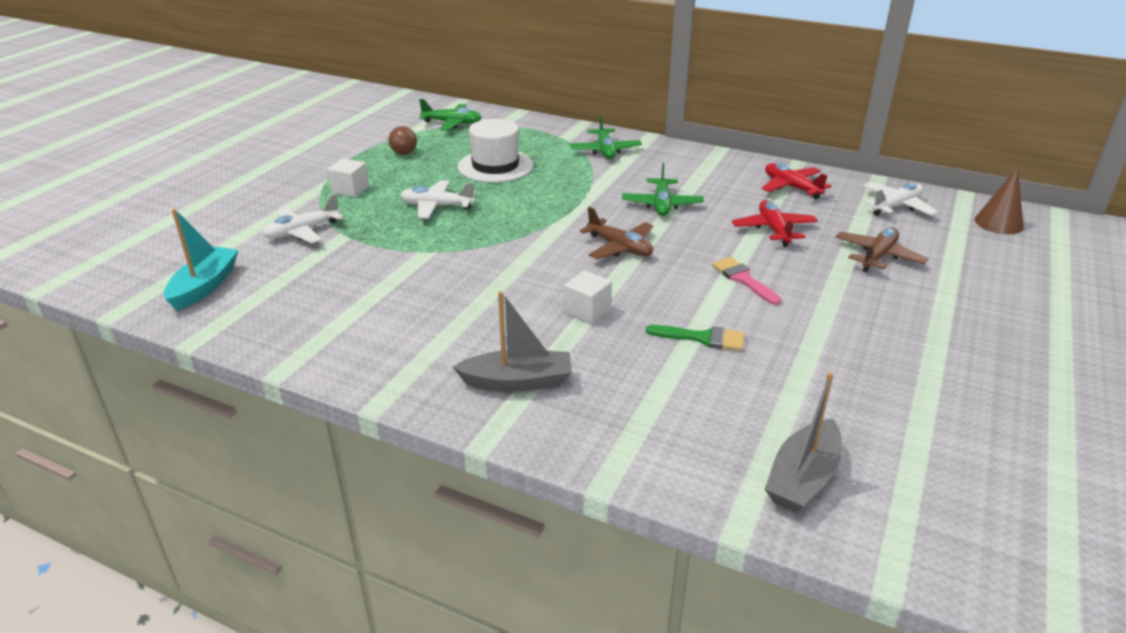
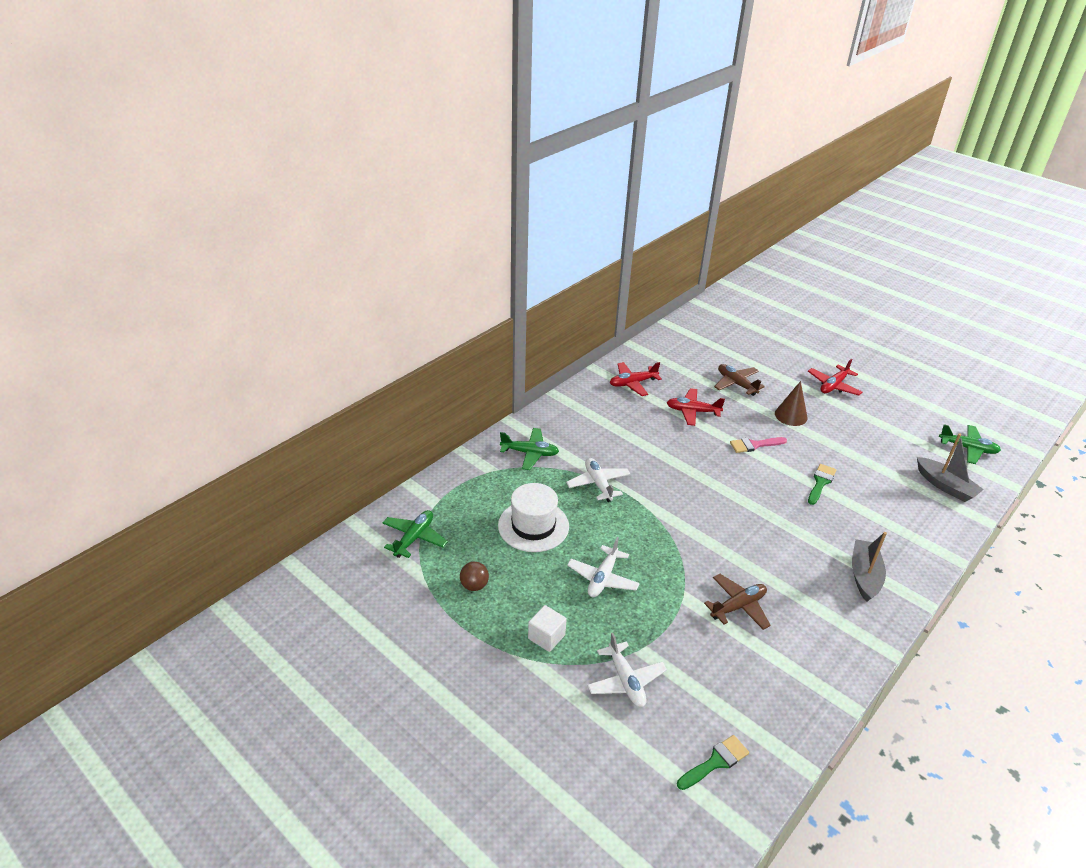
camera: 75 degrees left, 5 degrees up
turquoise boat [164,209,239,311] -> green brush [677,735,749,790]
white cube [564,270,612,324] -> none
brown plane [579,207,653,259] -> brown plane moved to [704,574,771,630]
green plane [622,163,704,216] -> green plane moved to [939,424,1001,464]
white plane [862,182,938,216] -> white plane moved to [566,458,630,502]
brown cone [975,167,1024,234] -> brown cone moved to [775,381,807,426]
none -> red plane [808,359,862,396]

